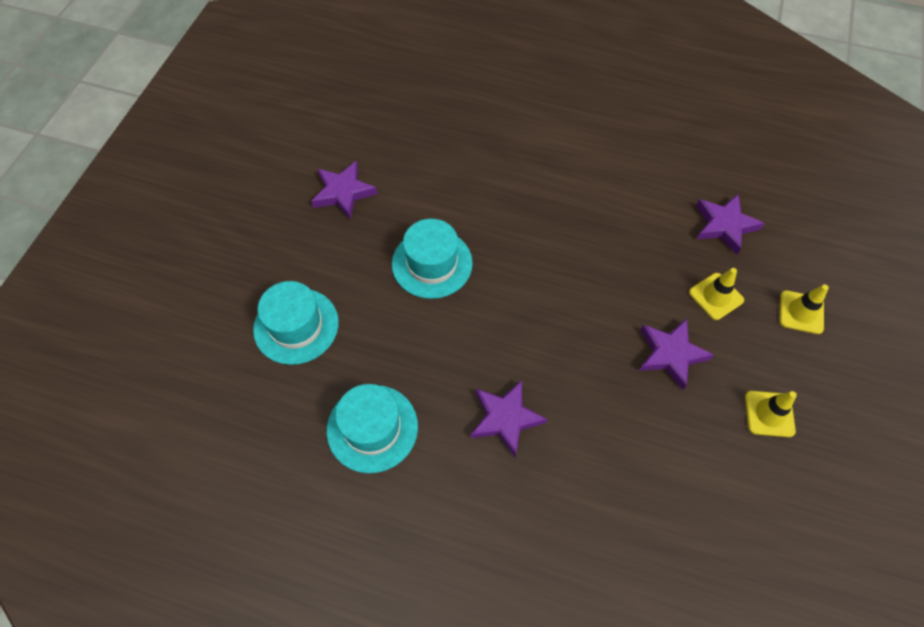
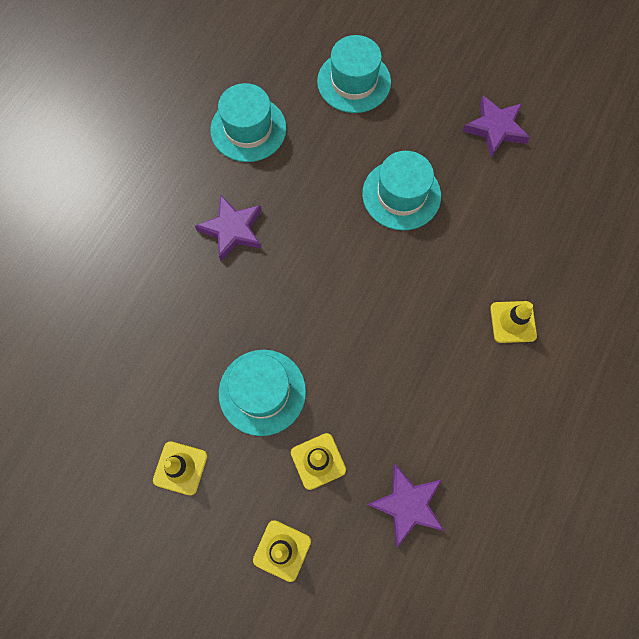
camera: 100 degrees right, 10 degrees up
purple star [639,319,714,390] -> turquoise hat [219,350,306,436]
none -> yellow traffic cone [490,301,537,343]

